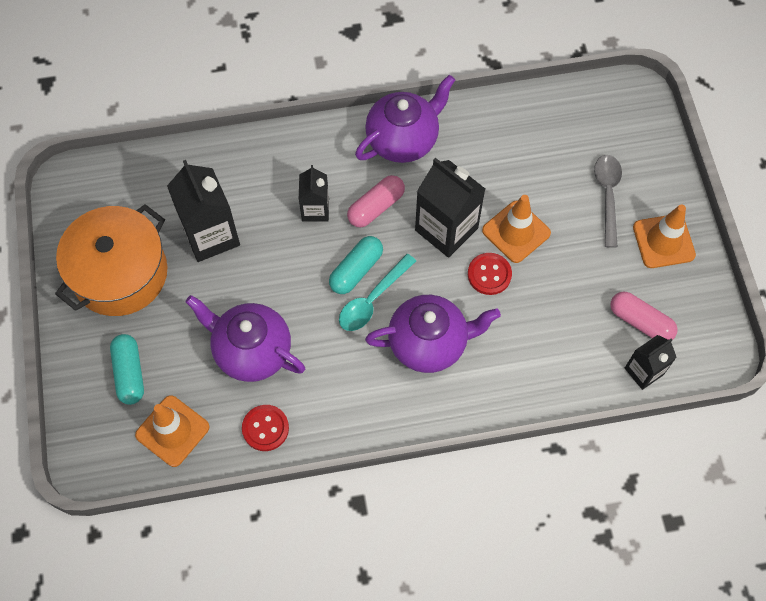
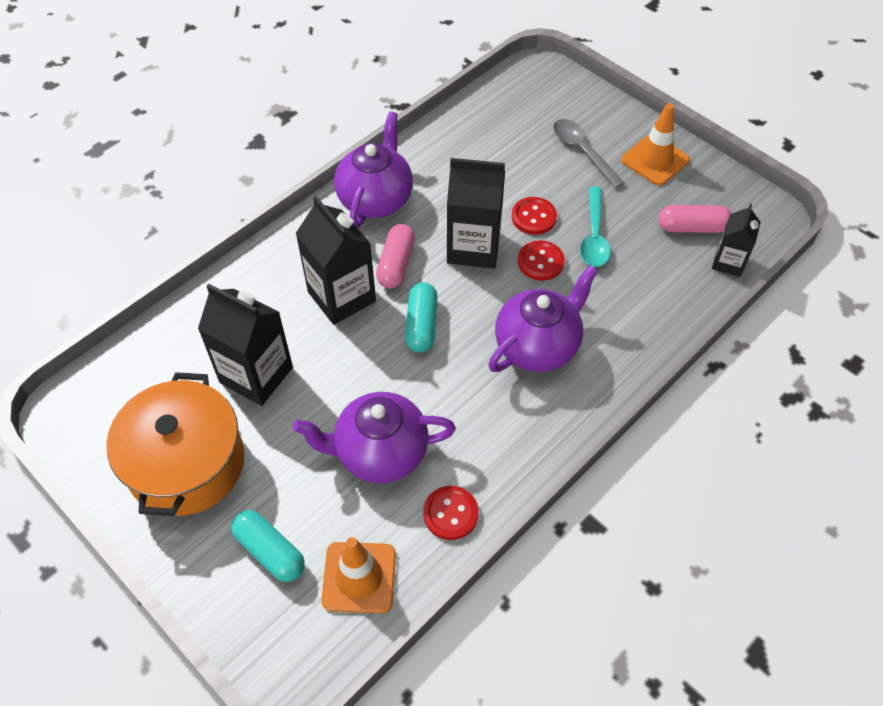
camera: 35 degrees left, 10 degrees down
black carton [299,165,329,222] -> black carton [295,196,376,325], size x1.70
turquoise spoon [339,254,416,331] -> turquoise spoon moved to [580,187,611,267]
orange traffic cone [482,195,551,263] -> red button [512,197,557,235]

